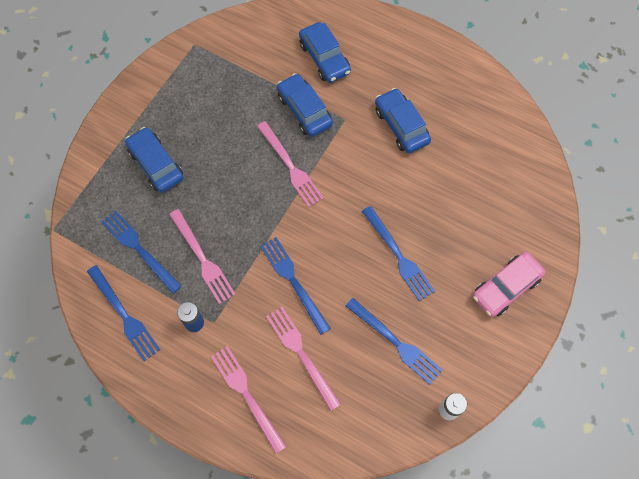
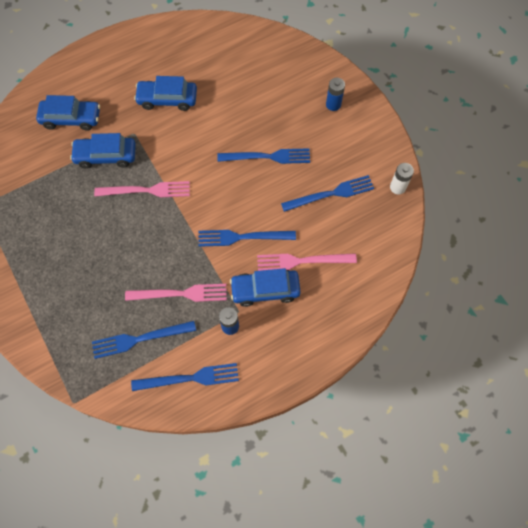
camera: 60 degrees left, 0 degrees up
blue car [125,127,183,193] -> blue car moved to [230,268,301,307]
pink fork [211,346,287,454] -> none
pink car [473,252,546,317] -> blue battery [326,78,345,111]

